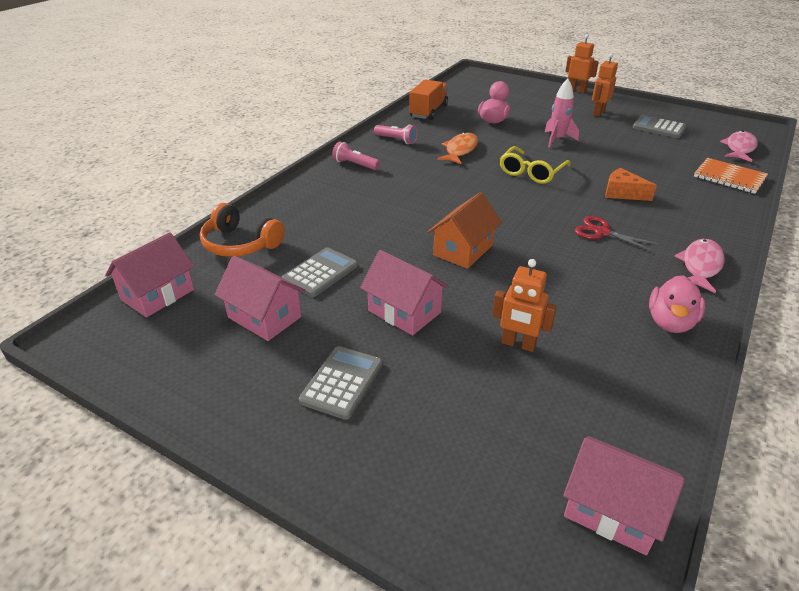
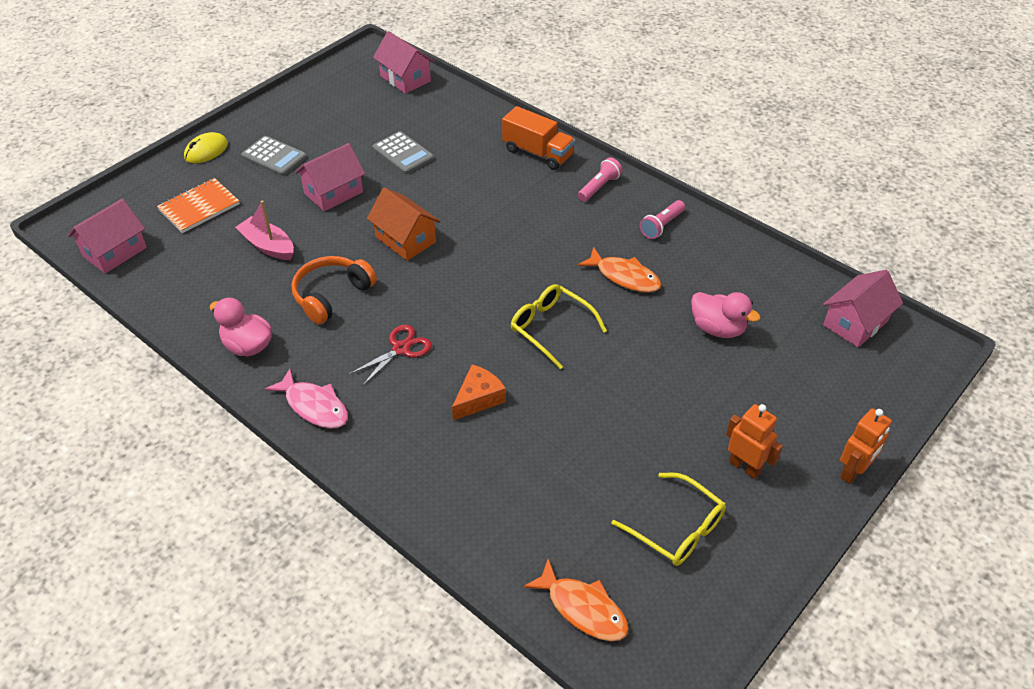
camera: 100 degrees right, 10 degrees up
orange headphones [200,203,285,257] -> orange headphones moved to [291,256,377,325]
pink house [215,256,306,341] -> pink house moved to [823,270,903,348]
orange truck [409,79,448,120] -> orange truck moved to [502,106,575,170]
orange robot [492,259,557,352] -> pink boat [235,200,294,260]
pink rocket [545,79,579,147] -> none
grey calculator [633,115,687,138] -> yellow glasses [612,473,726,566]
orange notebook [694,158,768,194] -> orange notebook moved to [157,178,240,233]
pink fish [720,131,758,162] -> orange fish [523,559,629,641]
none -> yellow mouse [184,132,228,164]

